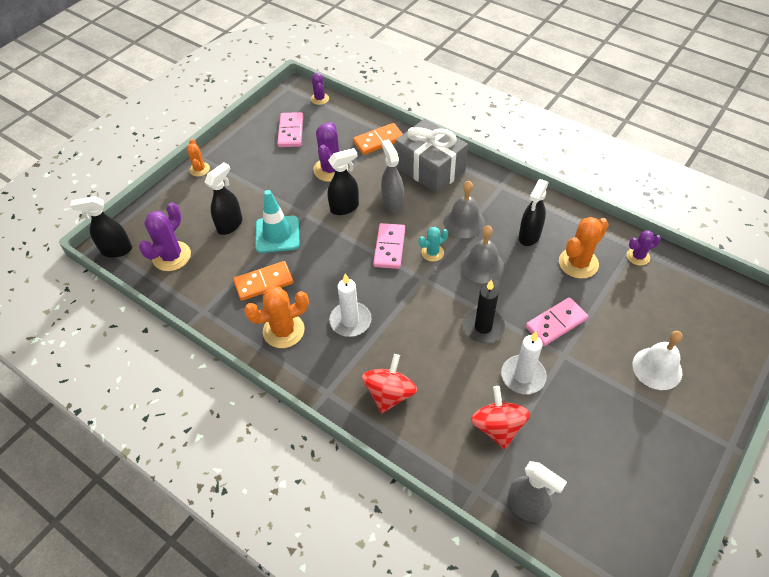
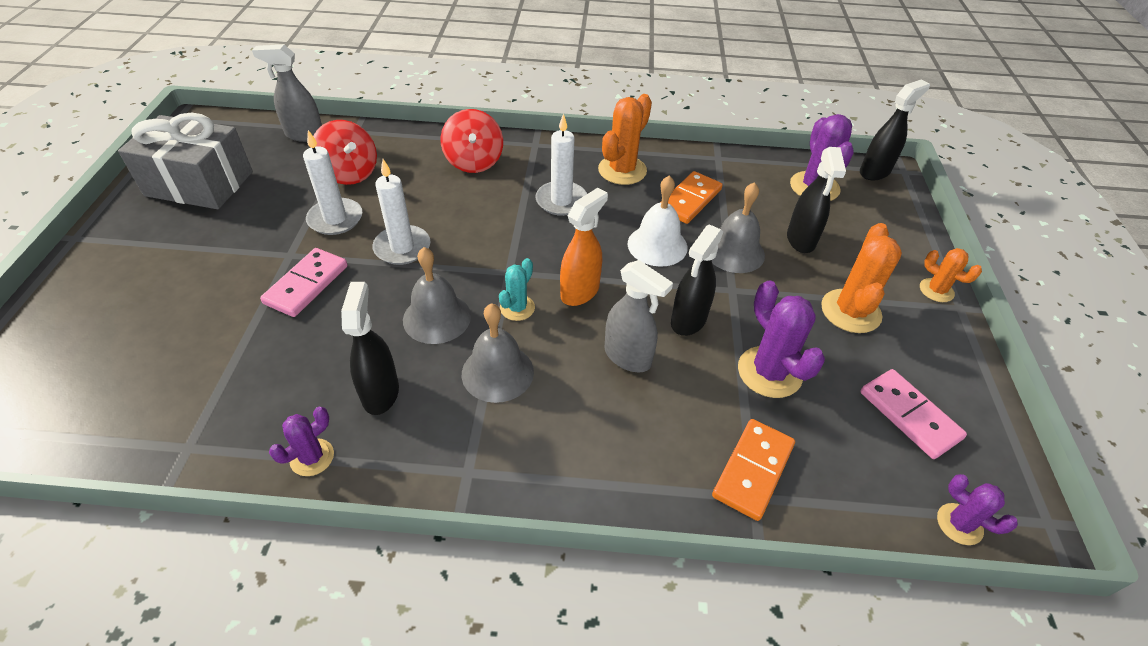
camera: 145 degrees right, 5 degrees down
turquoise traffic cone [255,190,300,253] -> grey bell [712,182,765,273]
pink domino [373,223,405,269] -> orange spray bottle [560,188,608,306]
grey gift [395,119,468,194] -> grey gift moved to [118,112,253,209]
black candle [462,280,505,343] -> white candle [372,159,430,265]
orange cactus [559,217,609,279] -> orange cactus moved to [821,223,902,333]
purple cactus [627,230,661,266] -> purple cactus moved to [269,407,334,476]
white bell [632,331,683,390] -> white bell moved to [627,175,687,267]

